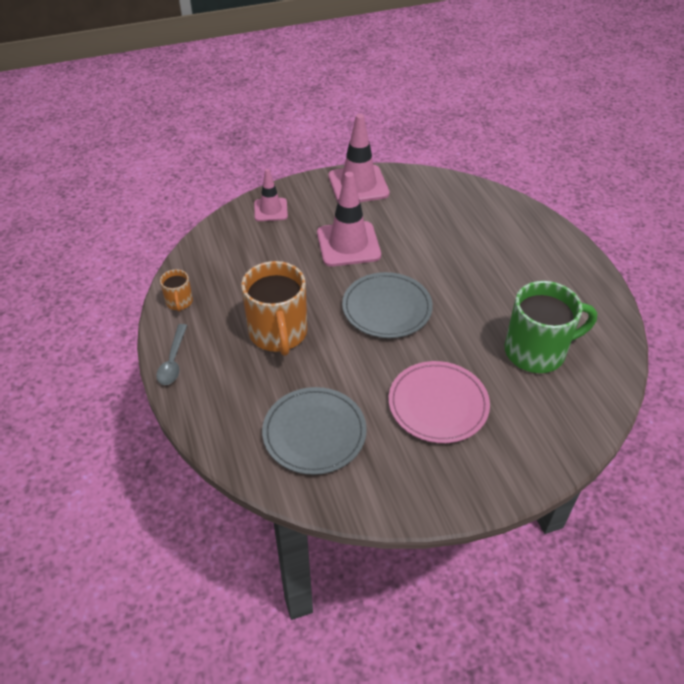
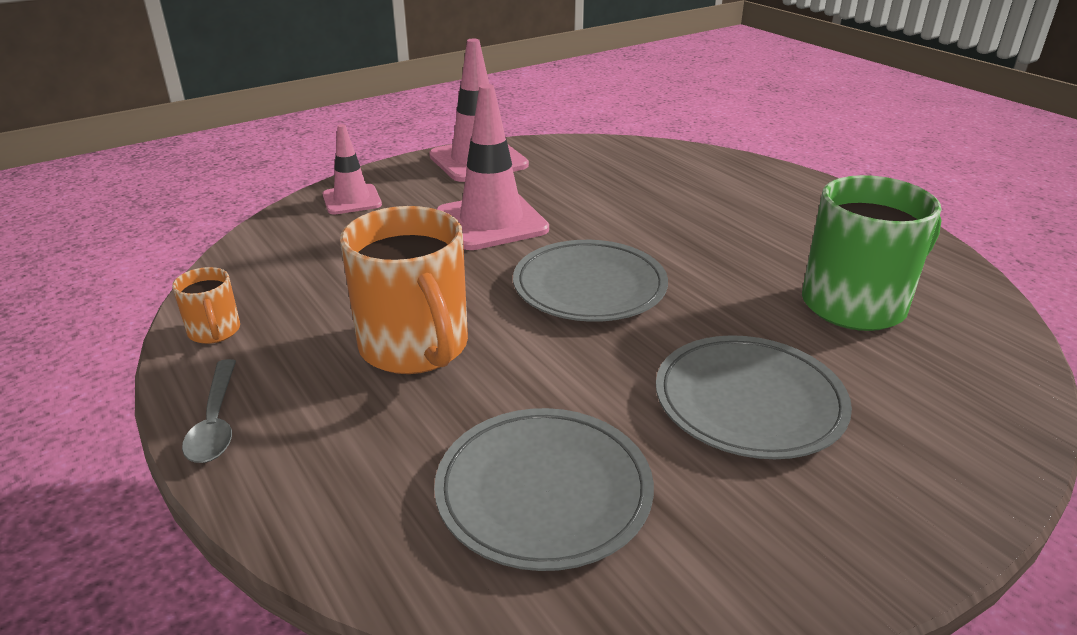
camera: 15 degrees left, 15 degrees down
pink plate [389,361,490,443] -> grey plate [656,335,852,459]

